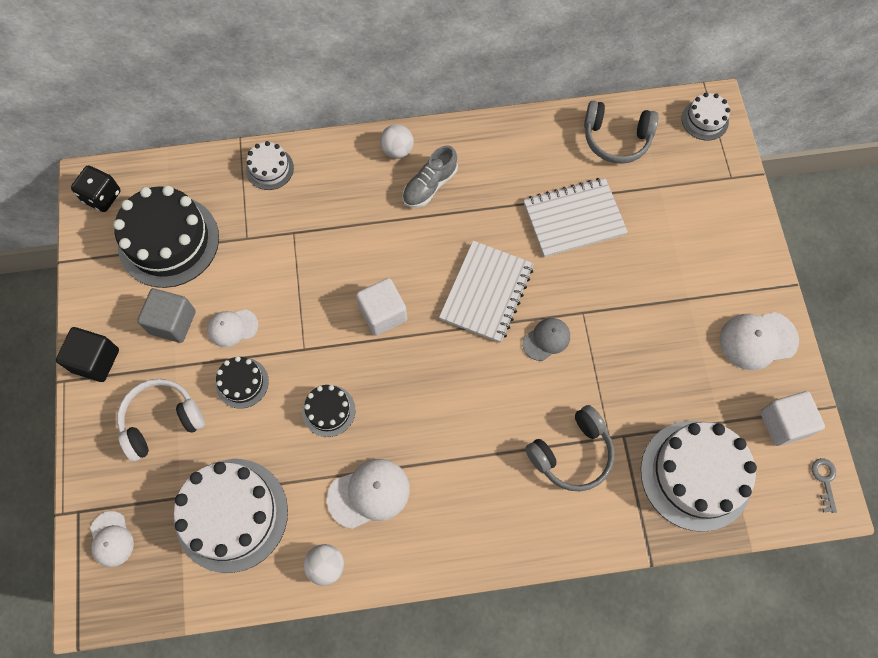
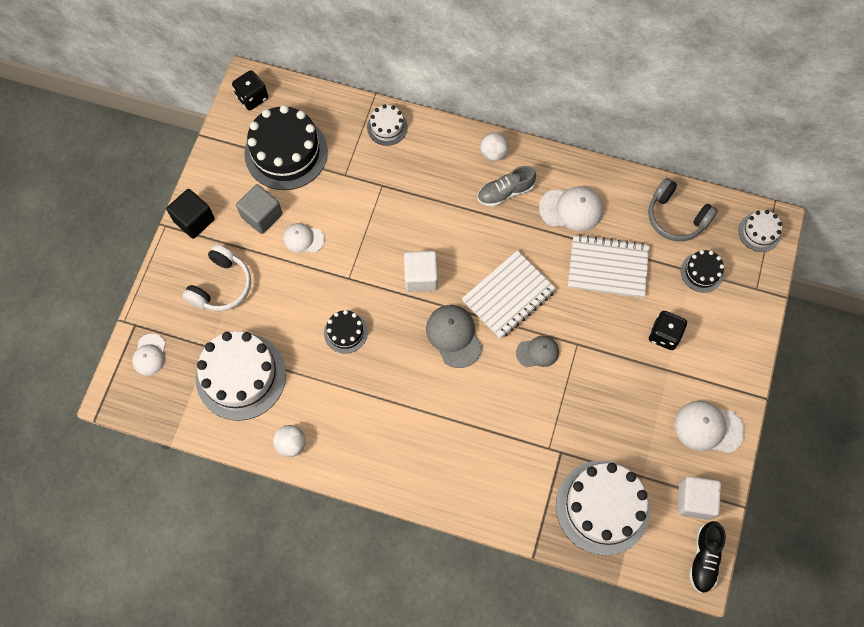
camera: 25 degrees right, 0 degrees up
white headphones [117,379,205,462] -> white headphones turned 120 degrees clockwise [182,244,251,312]
black cake [216,356,269,409] -> black cake moved to [681,250,724,293]
white cap [327,459,410,529] -> white cap moved to [539,186,603,231]
grey headphones [525,405,614,491] -> none
grey key [811,458,837,513] -> black shoe [689,521,726,593]
none -> grey cap [426,305,482,368]
none -> black dice [649,311,687,350]

